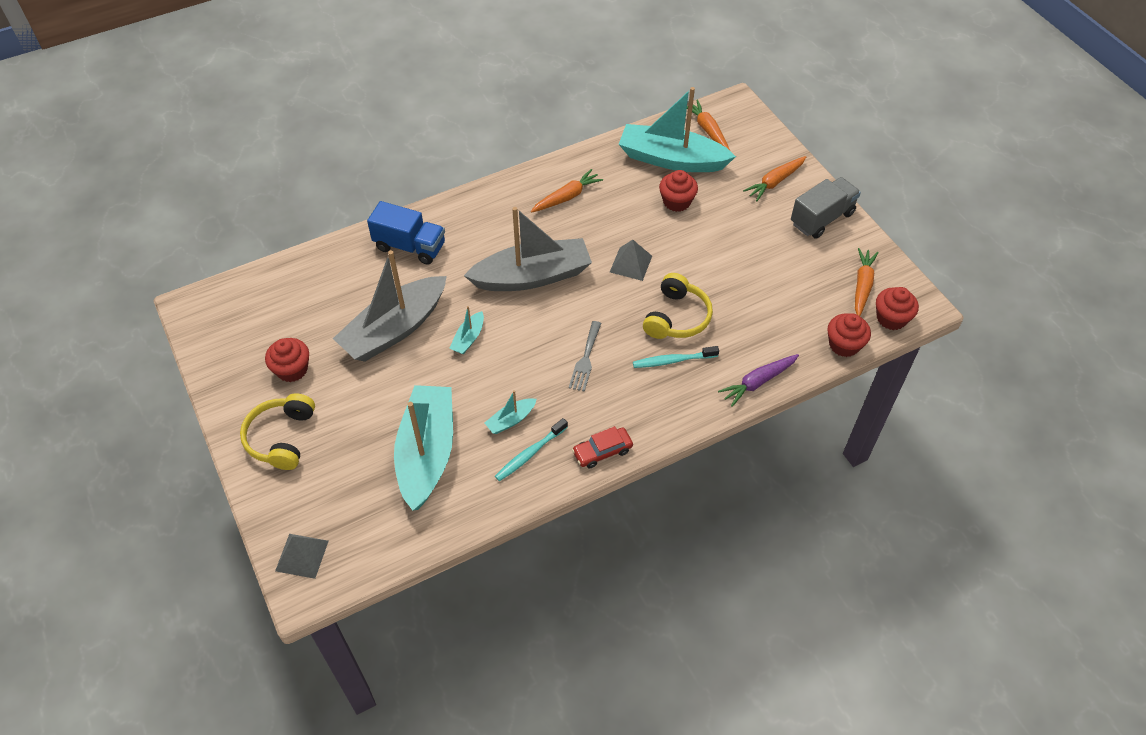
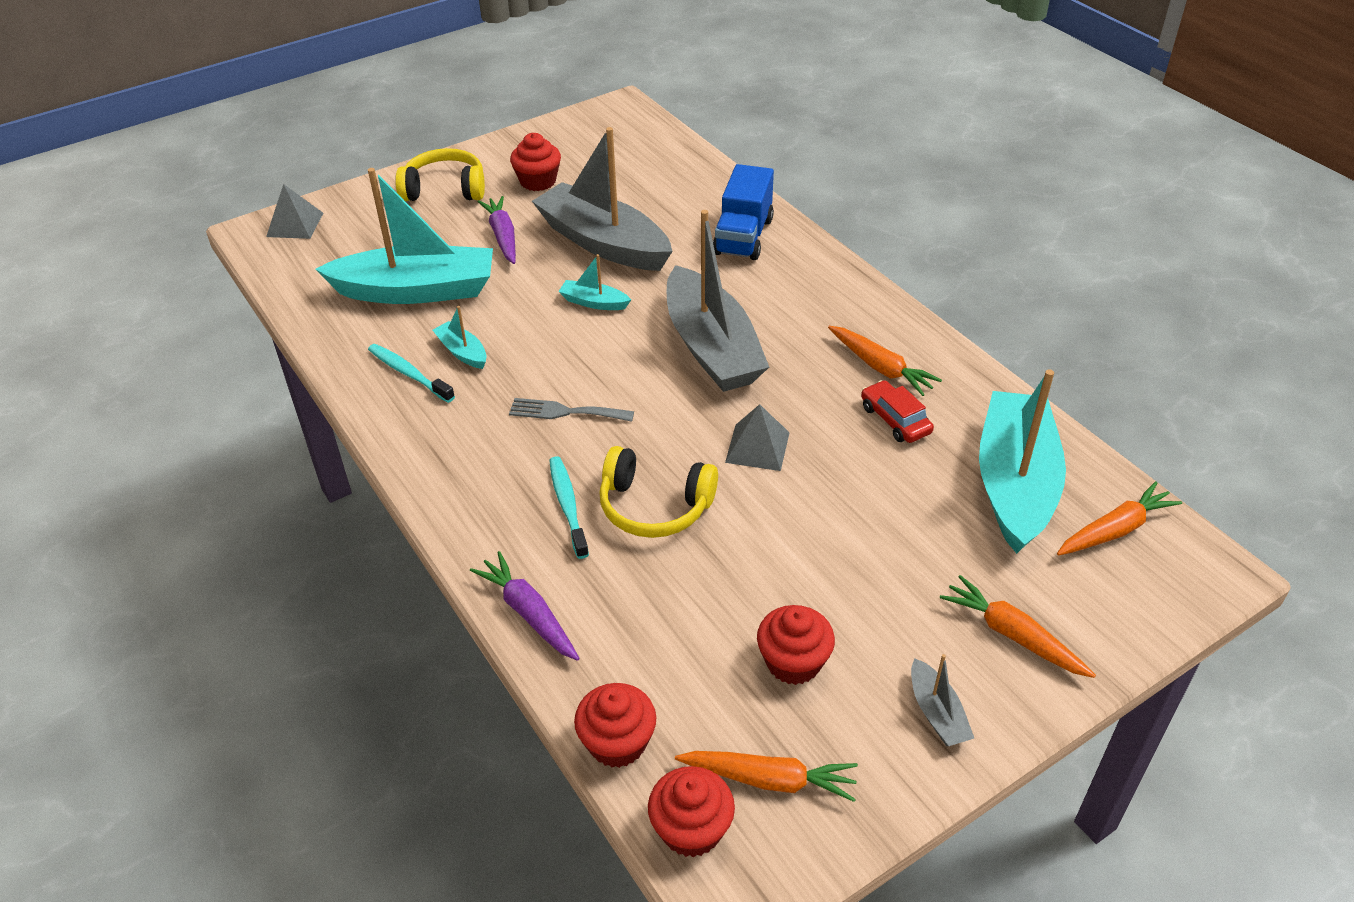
camera: 85 degrees right, 10 degrees down
red car [572,426,633,468] -> red car moved to [861,380,934,443]
red cupcake [659,170,698,212] -> red cupcake moved to [757,605,835,685]
grey truck [791,177,861,239] -> grey boat [911,654,974,746]
none -> purple carrot [478,196,516,264]

